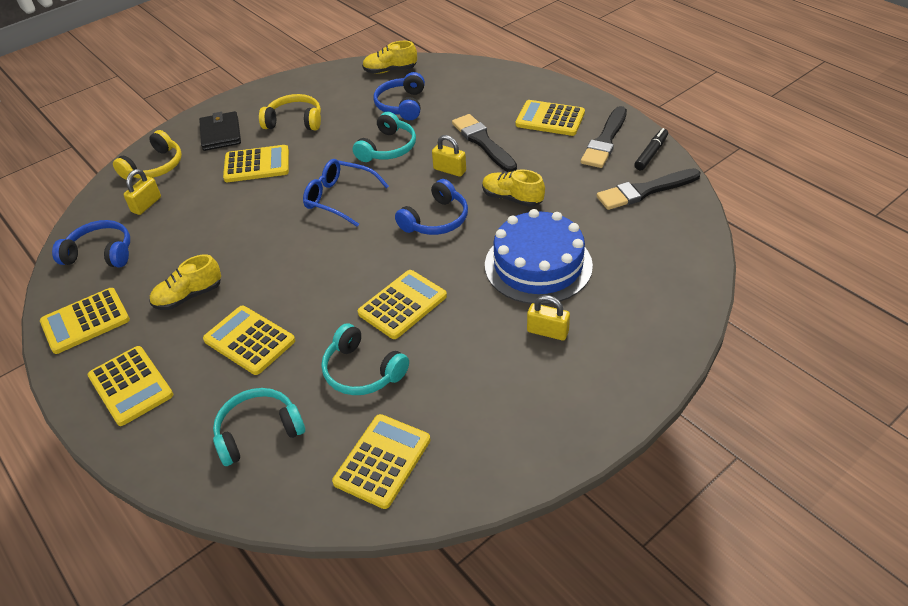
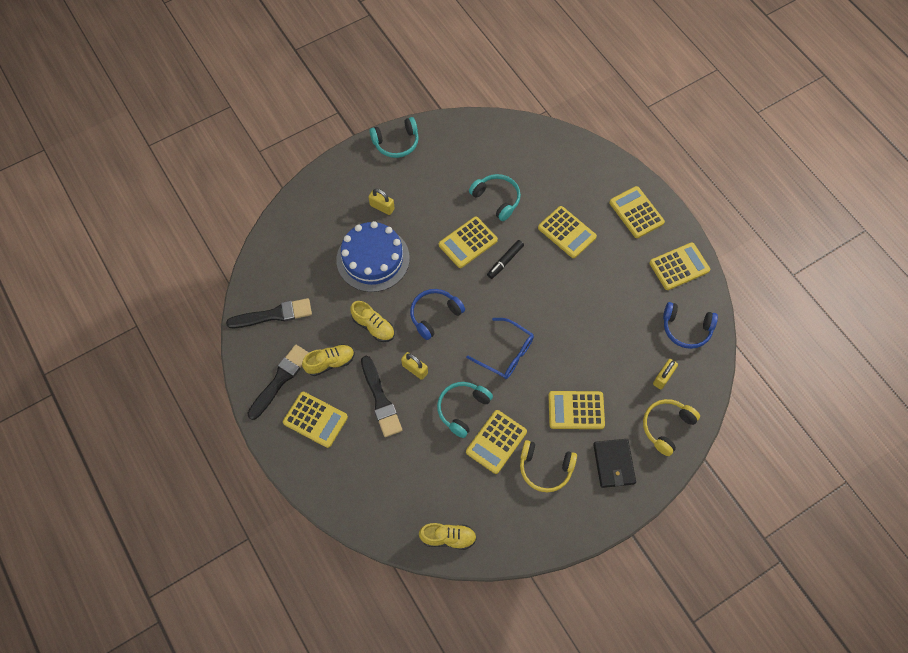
camera: 175 degrees left, 20 degrees up
yellow shoe [149,254,221,310] -> yellow shoe moved to [302,344,354,376]
turquoise headphones [213,388,305,466] -> turquoise headphones moved to [370,117,419,158]
yellow calculator [332,414,431,509] -> yellow calculator moved to [466,410,527,474]
blue headphones [374,72,425,120] -> none
black marker [634,128,668,171] -> black marker moved to [487,240,524,279]

